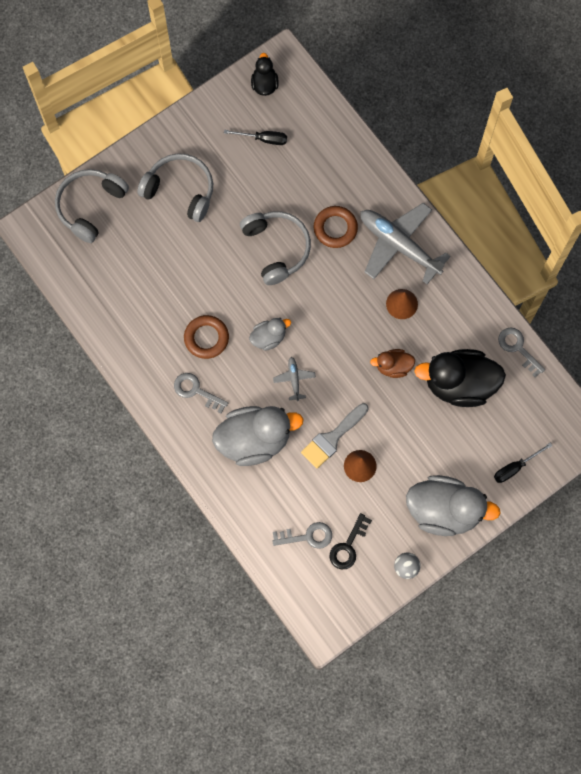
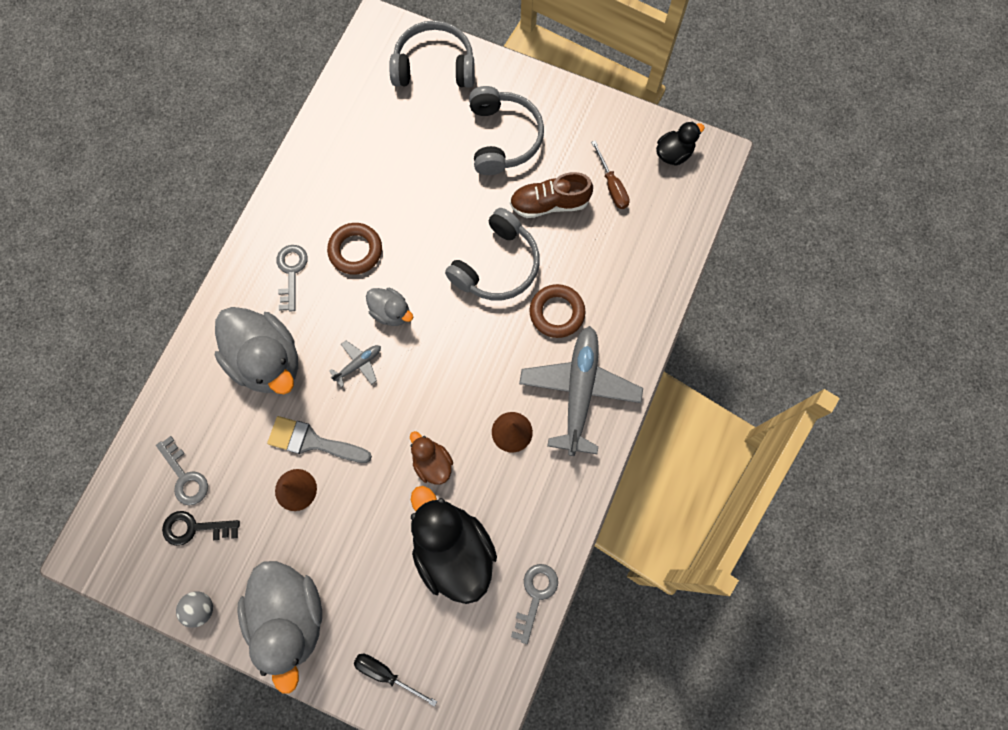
camera: 60 degrees right, 0 degrees up
black screwdriver [224,130,287,145] -> brown screwdriver [591,140,630,209]
none -> brown shoe [510,172,593,218]

